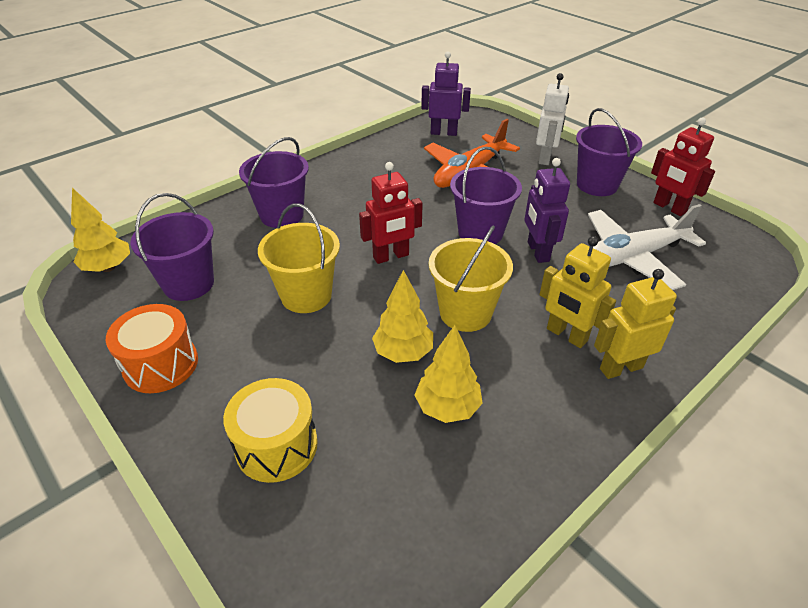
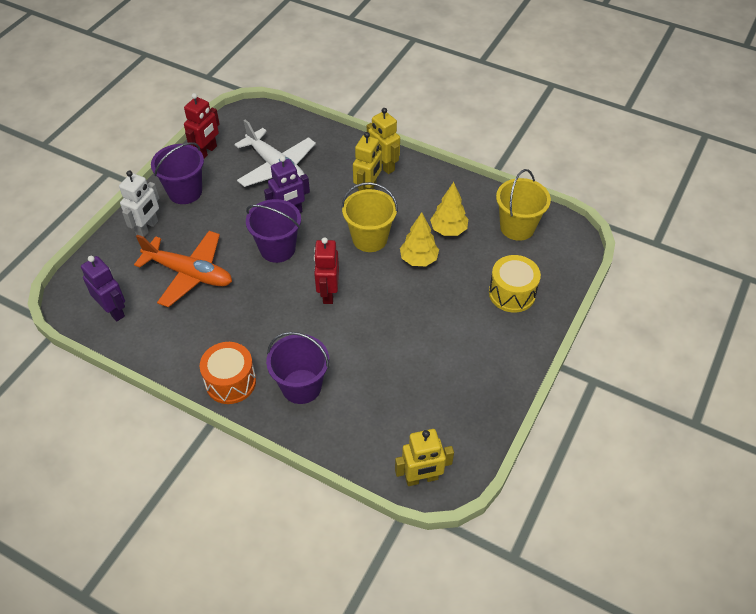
camera: 110 degrees left, 10 degrees up
yellow tree [71,188,130,272] -> yellow robot [395,429,454,486]
orange drum [106,304,198,393] -> orange drum moved to [200,342,256,404]
purple bucket [130,193,214,301] -> none
yellow bucket [258,203,340,313] -> yellow bucket moved to [496,169,551,241]
red robot [359,162,423,264] -> red robot turned 135 degrees counterclockwise [314,237,339,304]
purple robot [421,51,471,136] -> purple robot turned 150 degrees clockwise [81,256,125,321]
white robot [536,73,569,165] -> white robot turned 120 degrees clockwise [119,171,159,237]

